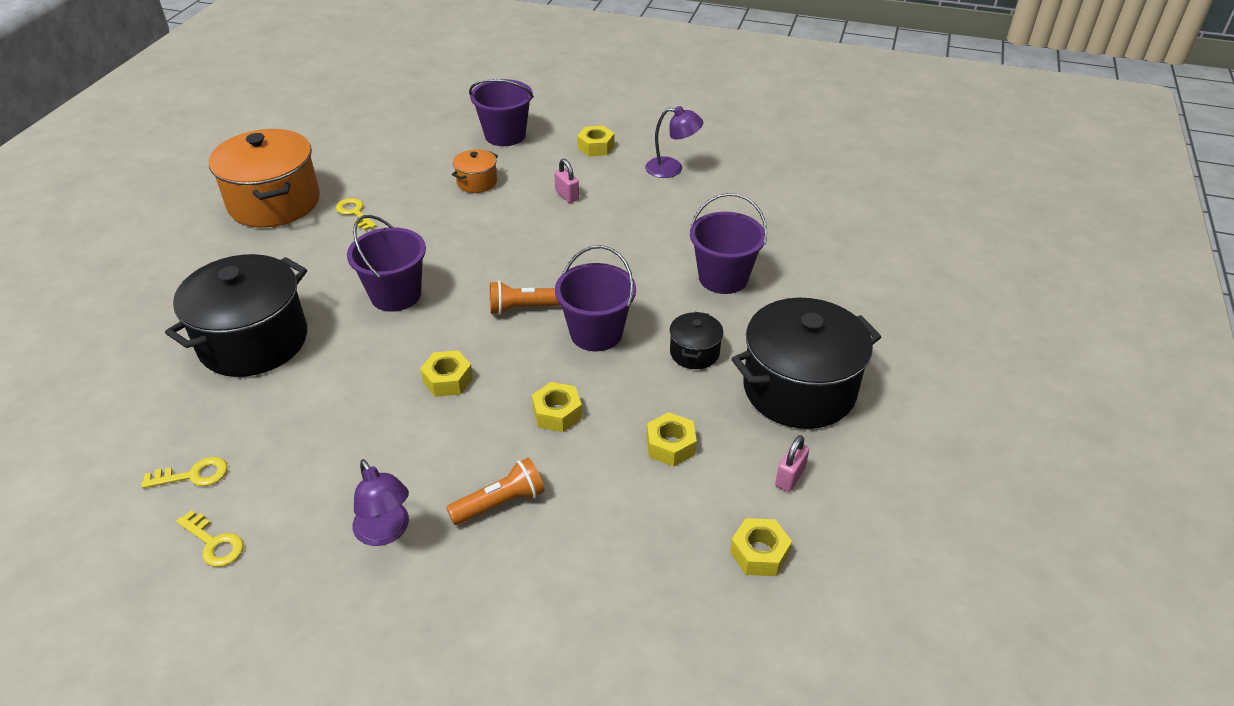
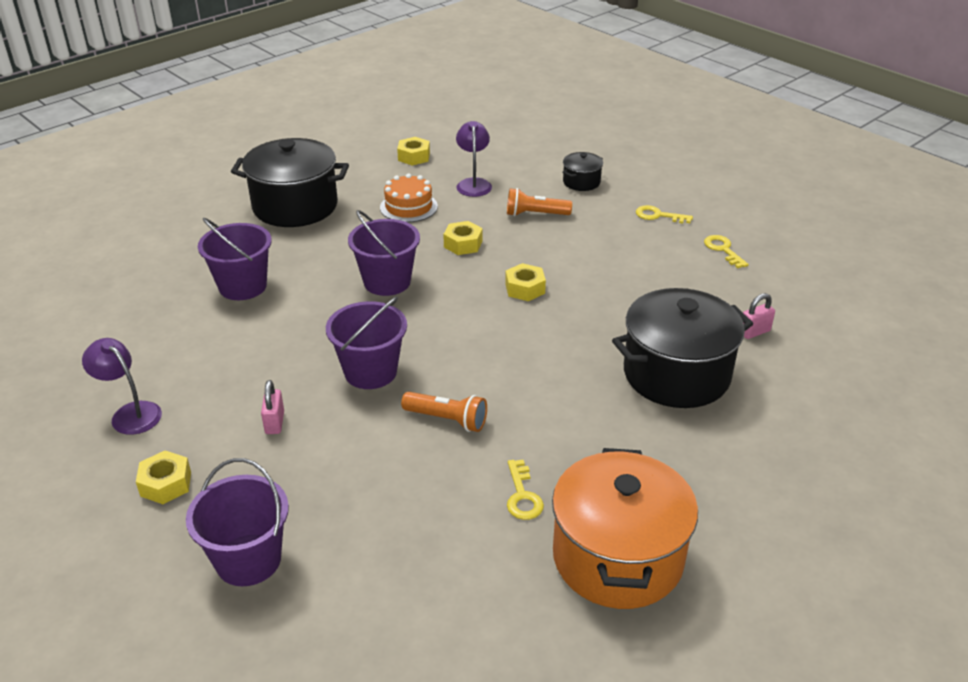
camera: 150 degrees left, 5 degrees down
yellow key [141,457,228,488] -> yellow key moved to [636,205,693,223]
purple bucket [347,215,426,312] -> purple bucket moved to [326,297,407,389]
purple lamp [352,459,409,546] -> purple lamp moved to [456,121,492,197]
orange pot [452,149,498,193] -> none
orange flashlight [490,281,561,315] -> orange flashlight moved to [401,392,487,432]
yellow nut [647,412,697,466] -> orange cake [380,173,438,222]
black pot [669,312,724,369] -> black pot moved to [562,152,603,191]
pink padlock [775,435,809,492] -> pink padlock moved to [743,293,775,339]

